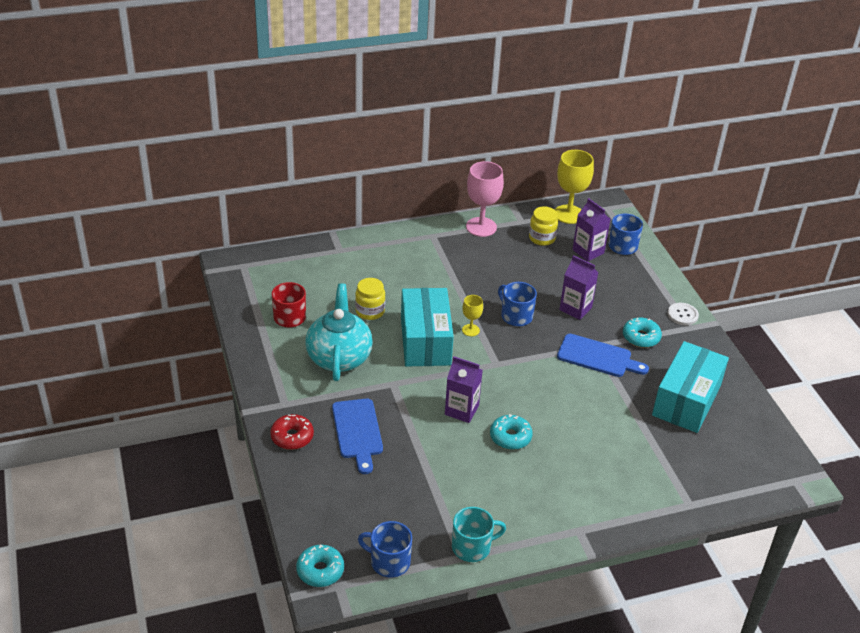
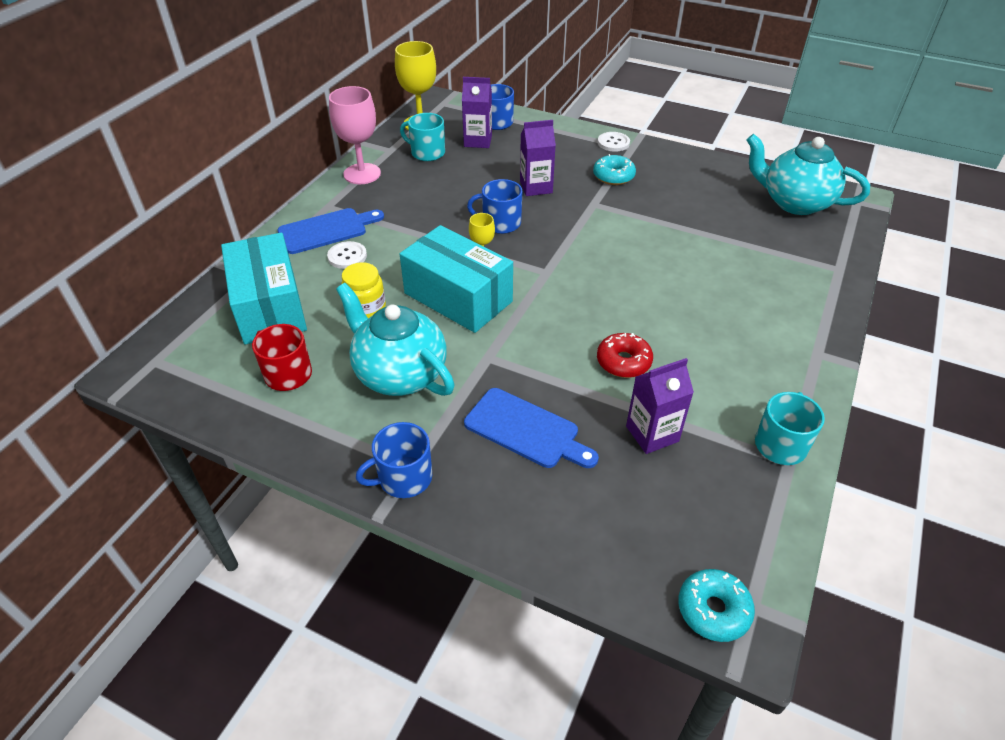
camera: 45 degrees left, 5 degrees up
red donut [270,414,314,450] -> red donut moved to [597,333,653,378]
blue mug [358,521,412,578] -> blue mug moved to [356,422,432,498]
purple carton [445,356,483,423] -> purple carton moved to [626,358,694,454]
turquoise donut [490,414,533,450] -> none
yellow jar [529,206,558,246] -> turquoise mug [400,113,445,161]
blue cutting board [557,334,649,377] -> blue cutting board moved to [277,208,384,254]
turquoise box [652,341,729,433] -> turquoise box moved to [221,233,307,345]
none -> white button [327,241,367,269]
none -> turquoise teapot [747,134,870,215]

